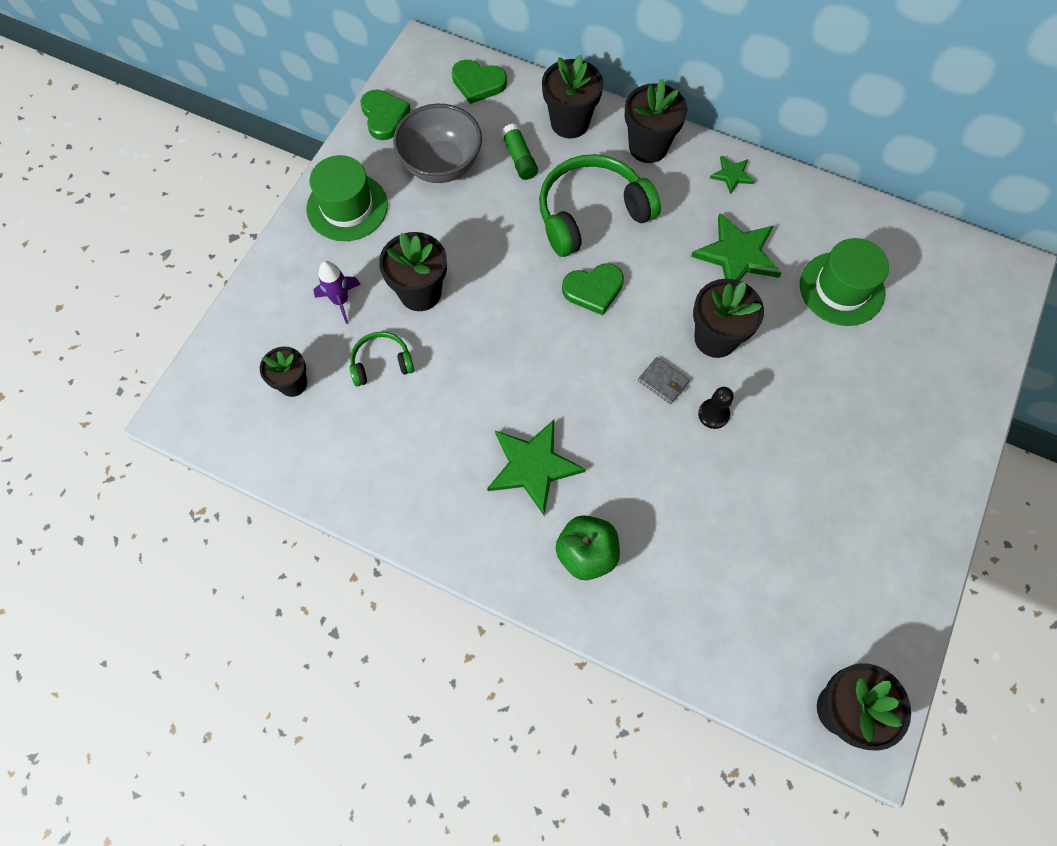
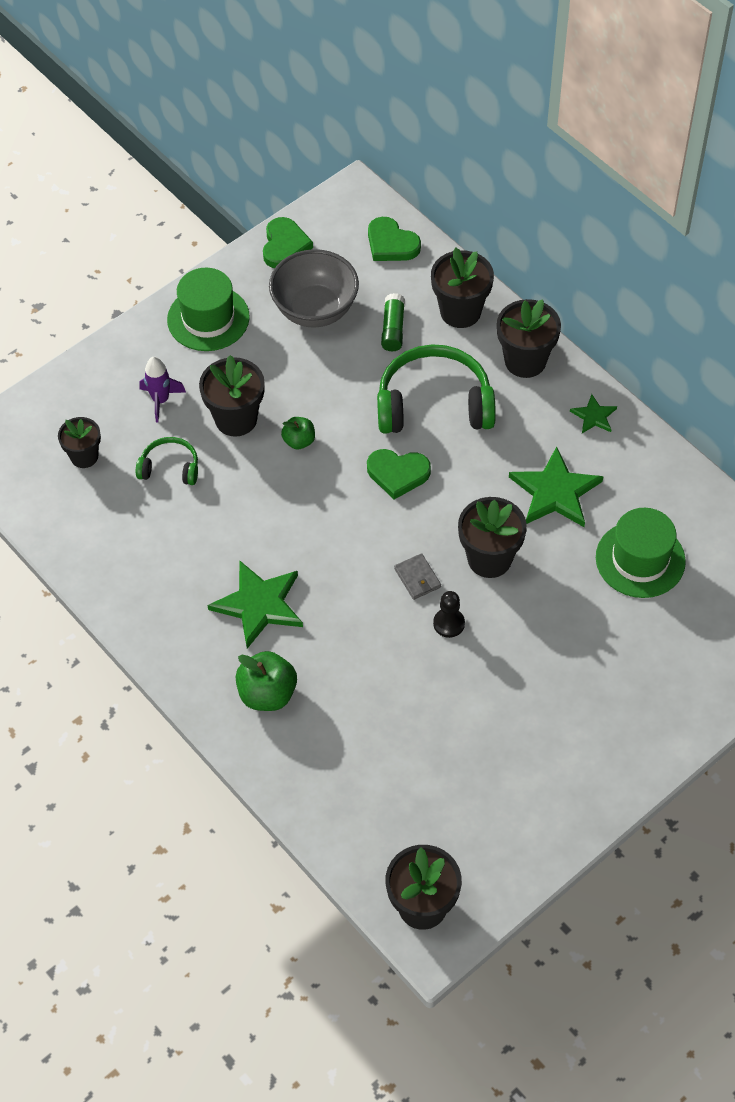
camera: 25 degrees right, 10 degrees down
none -> green apple [281,417,315,449]

